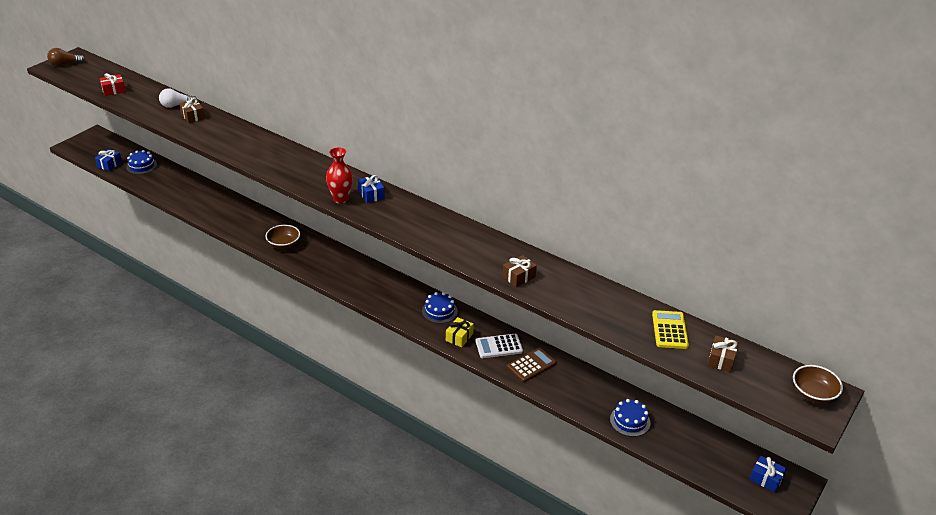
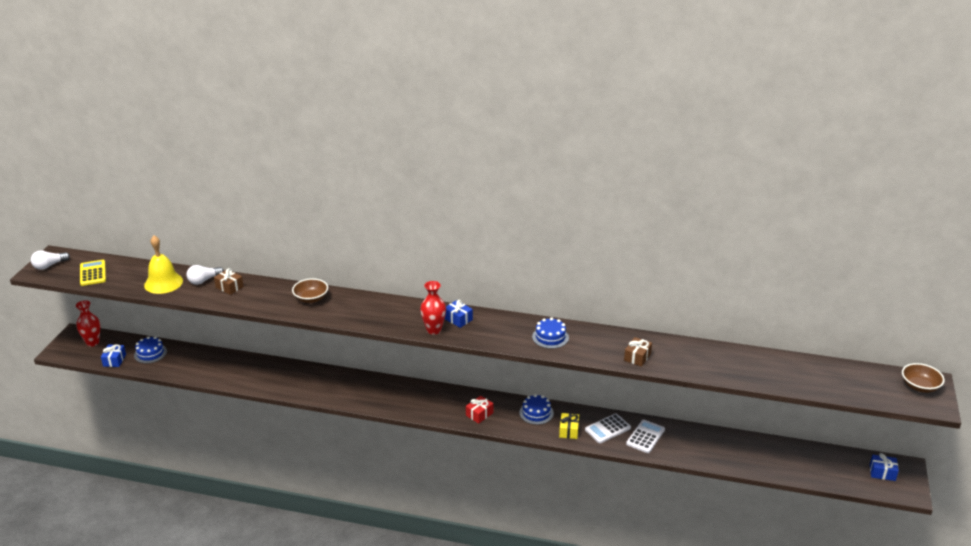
camera: 20 degrees left, 5 degrees down
brown light bulb [47,48,85,66] -> white light bulb [31,250,70,270]
red gift [100,73,126,96] -> red gift moved to [466,396,493,424]
brown bowl [266,225,300,249] -> brown bowl moved to [292,279,328,303]
brown calculator [507,348,557,382] -> white calculator [626,420,665,453]
blue cake [610,399,651,437] -> blue cake moved to [532,317,569,349]
yellow calculator [652,310,689,349] -> yellow calculator moved to [80,260,106,286]
brown gift [708,335,738,372] -> none
none -> red vase [76,300,100,347]
none -> yellow bell [144,235,183,294]

